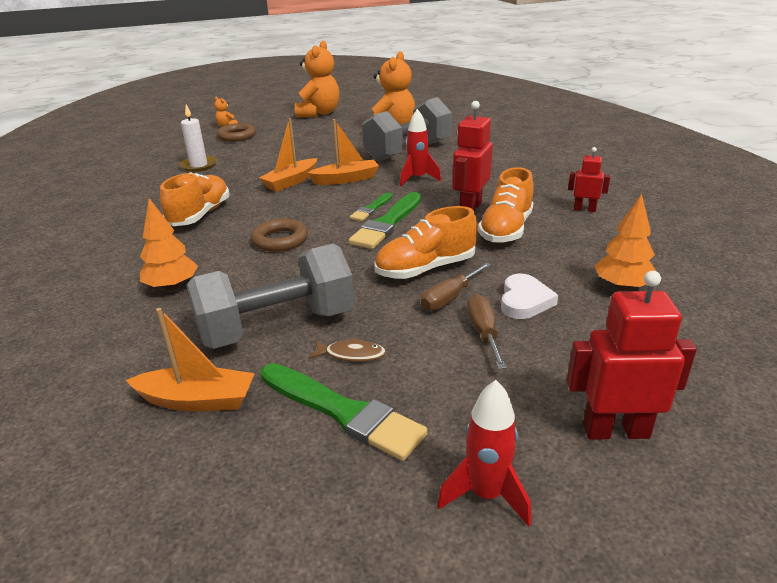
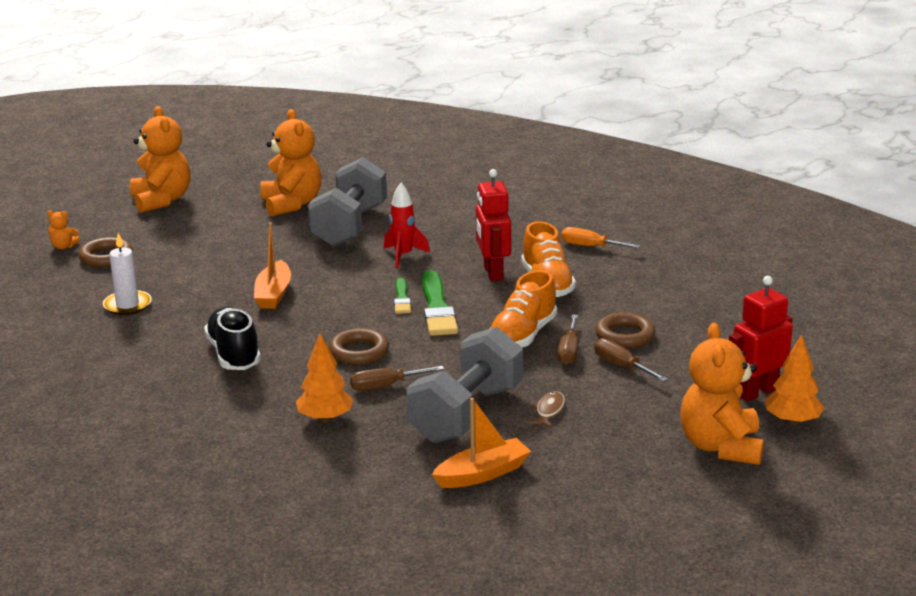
camera: 35 degrees left, 5 degrees down
orange shoe [160,172,229,226] -> black shoe [204,307,261,370]
green brush [261,363,428,461] -> none
orange boat [307,119,379,185] -> none
brown fish [309,337,386,362] -> brown fish turned 45 degrees counterclockwise [529,391,565,428]
red rocket [437,380,532,527] -> orange teddy bear [680,323,764,465]
white heart [501,274,558,319] -> brown ring [595,312,655,348]
red robot [568,147,610,212] -> orange screwdriver [562,227,641,248]
orange tree [594,194,657,290] -> orange tree moved to [765,334,824,425]
none -> brown screwdriver [350,366,444,391]

